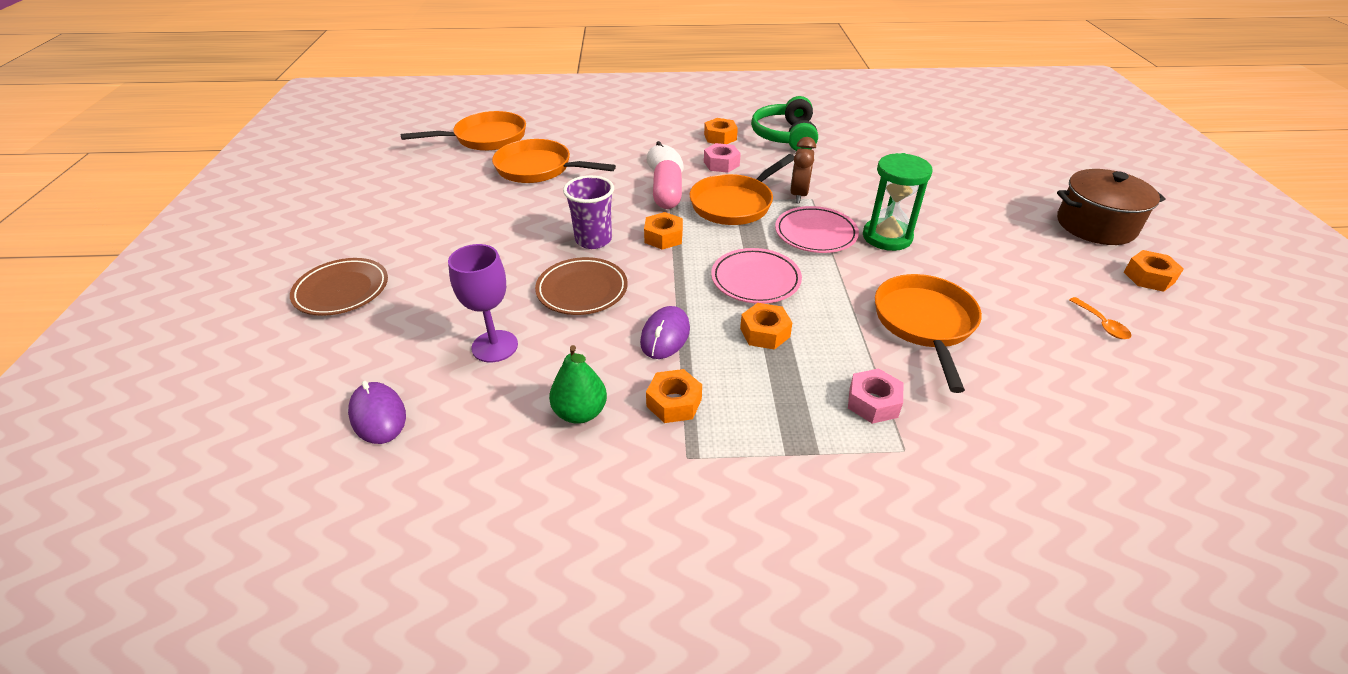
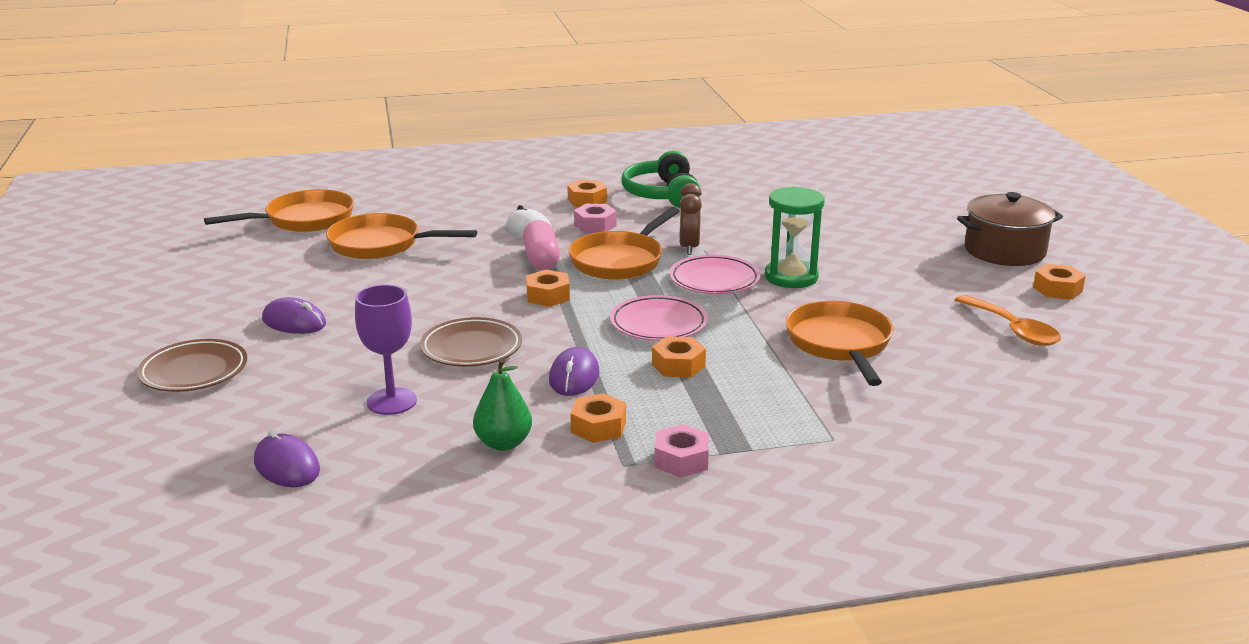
camera: 10 degrees left, 15 degrees down
purple cup [563,175,614,249] -> none
pink nut [848,368,903,424] -> pink nut moved to [654,424,709,478]
orange spoon [1069,297,1131,339] -> orange spoon [955,295,1061,346], size x1.80
none -> purple mouse [262,297,326,334]

